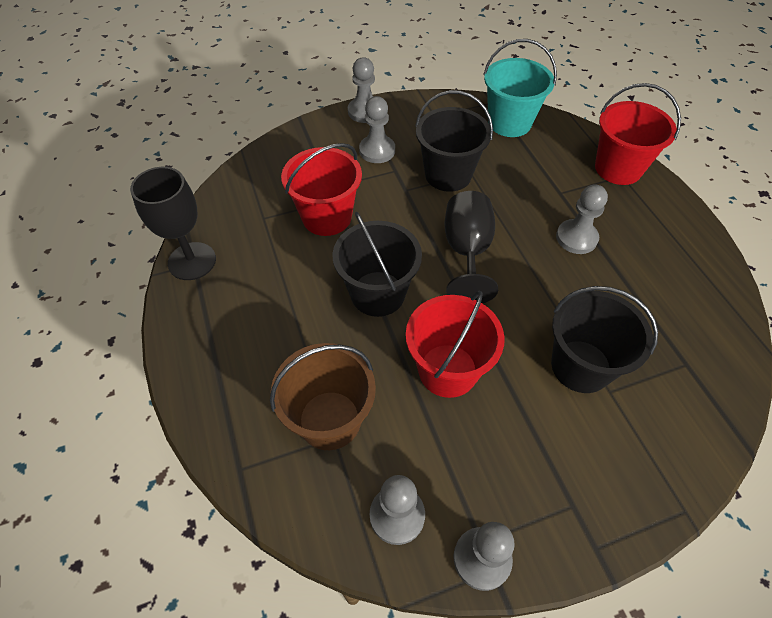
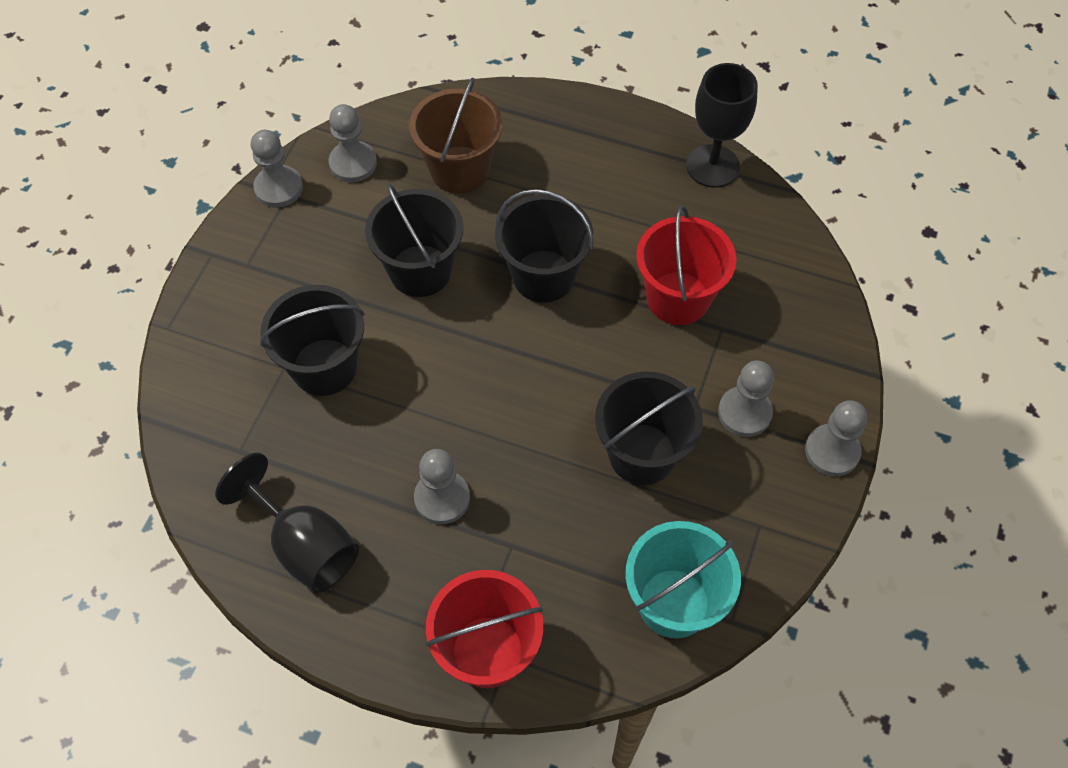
camera: 130 degrees right, 5 degrees up
red bucket [406,291,505,398] -> black bucket [365,183,464,297]
black goblet [445,191,498,304] -> black goblet moved to [215,453,359,593]

